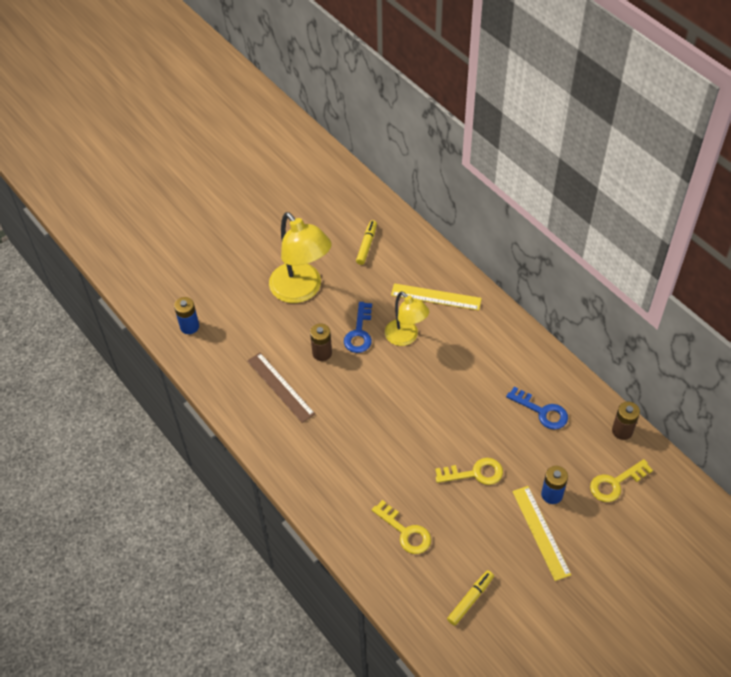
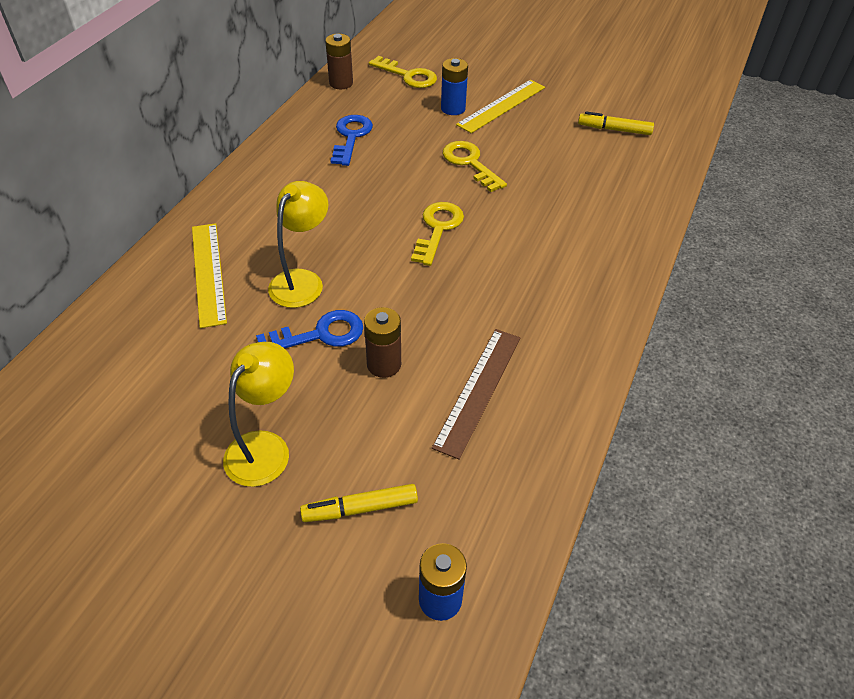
camera: 120 degrees left, 5 degrees down
yellow lamp [269,212,332,303] -> yellow lamp [223,342,294,487], size x0.61
yellow marker [356,220,377,265] -> yellow marker moved to [300,484,418,522]
yellow key [372,500,431,554] -> yellow key moved to [411,202,464,266]

